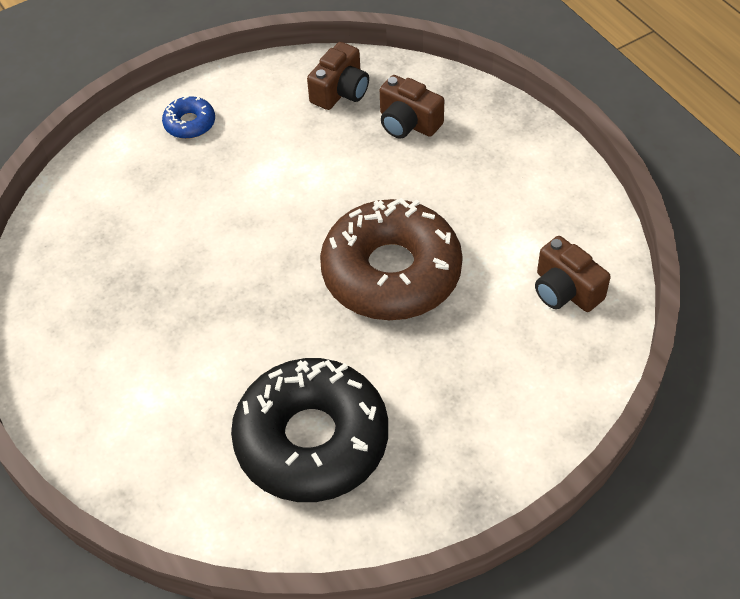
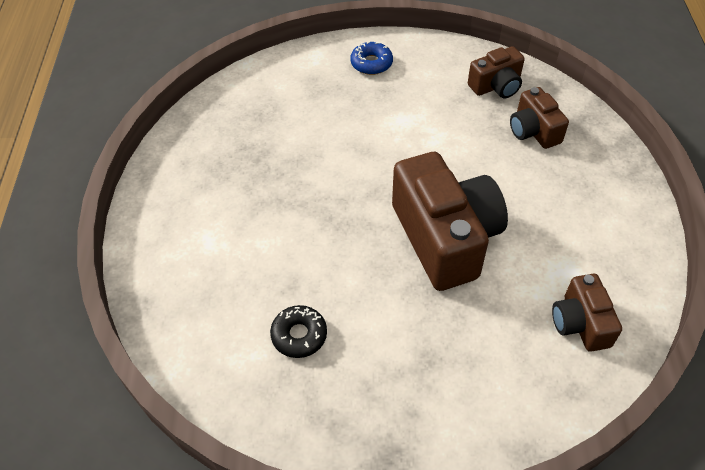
camera: 30 degrees right, 0 degrees up
black donut [231,358,388,502] -> black donut [270,305,327,358], size x0.42
brown donut [320,198,463,320] -> brown camera [392,152,508,291]

